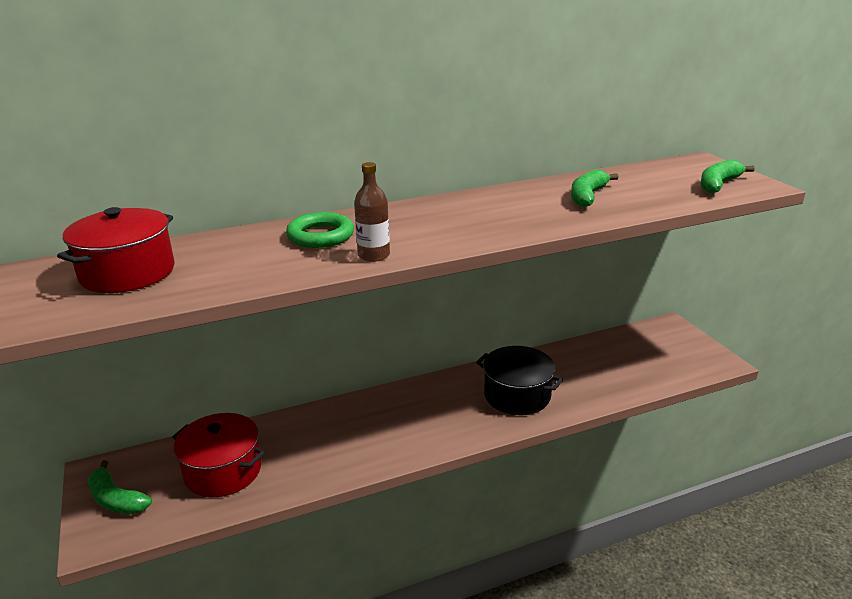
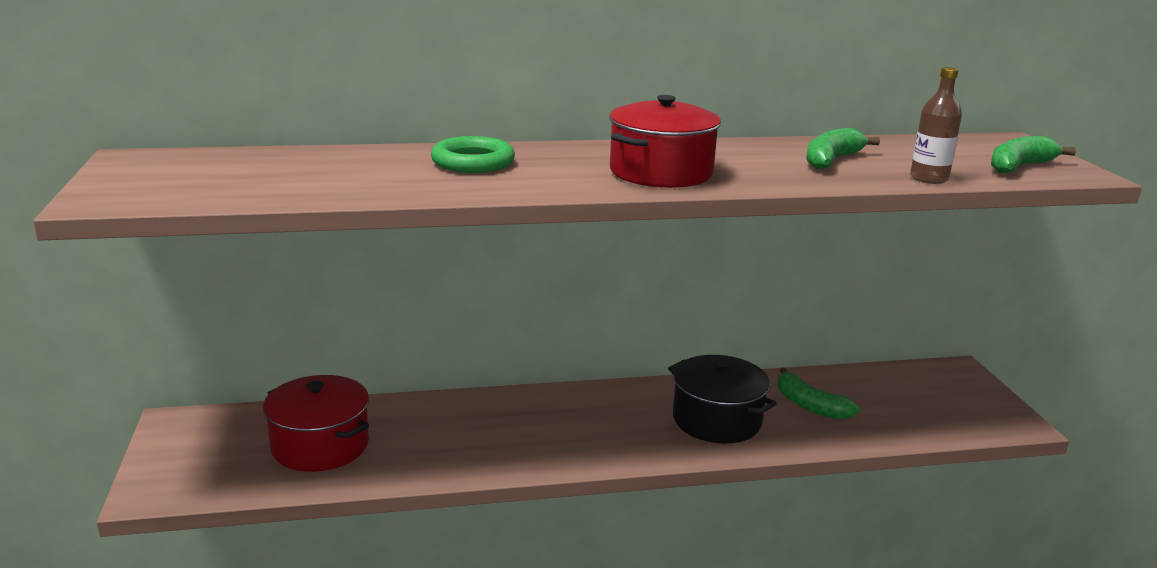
camera: 10 degrees right, 5 degrees down
red pot [57,207,175,293] -> red pot moved to [609,95,721,188]
green banana [88,460,152,514] -> green banana moved to [777,367,860,420]
brown bottle [354,162,390,262] -> brown bottle moved to [910,67,962,184]

